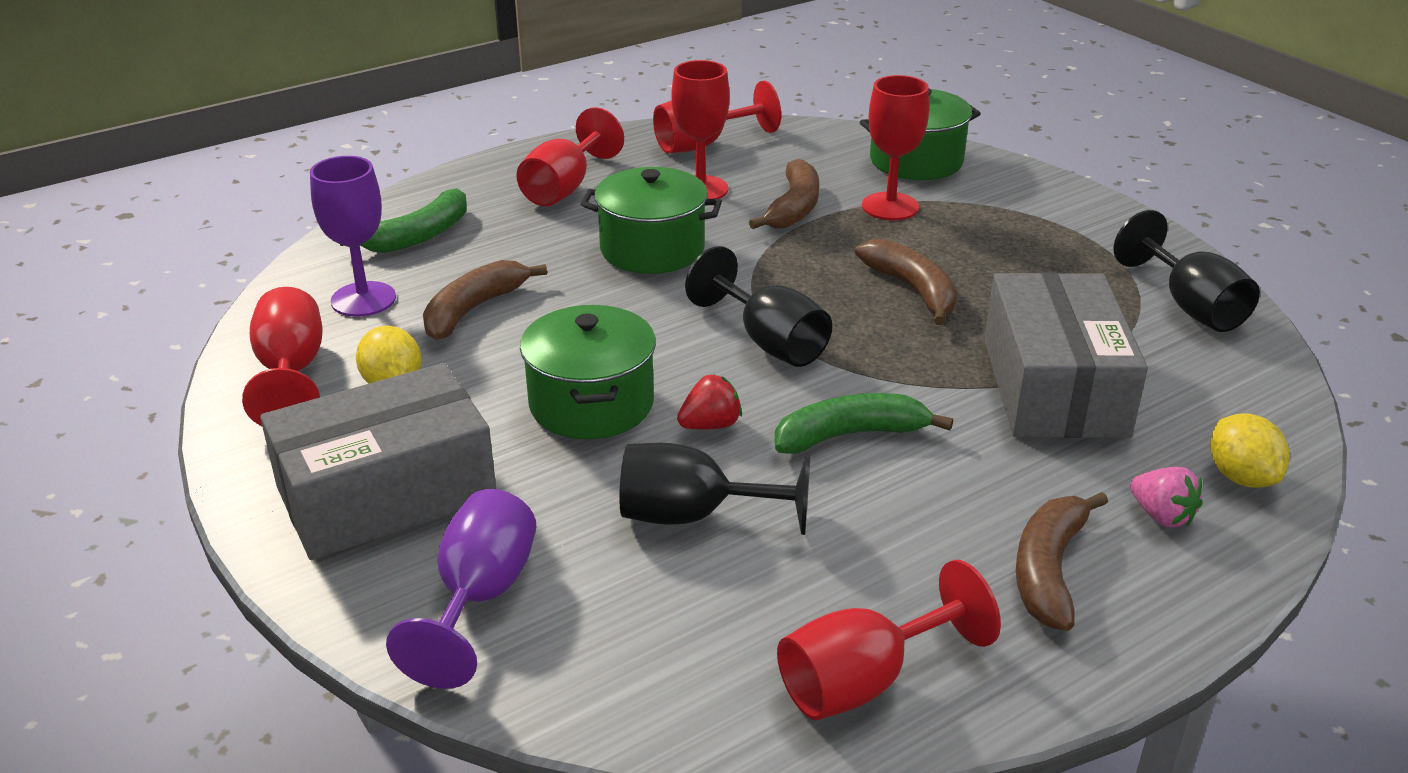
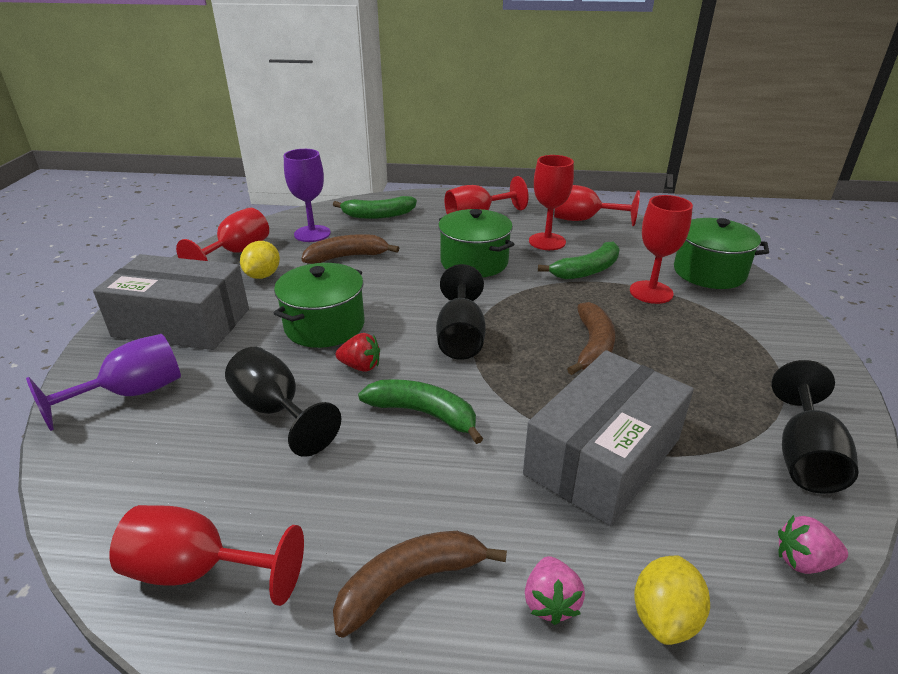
camera: 40 degrees right, 0 degrees up
brown banana [749,159,819,229] -> green banana [538,241,620,279]
none -> pink strawberry [778,515,848,574]

